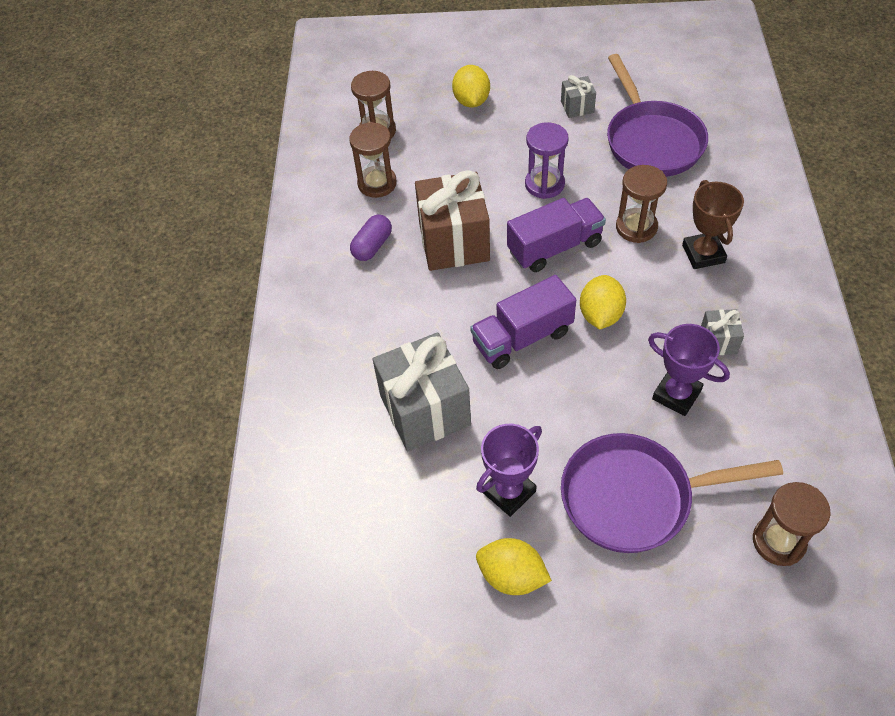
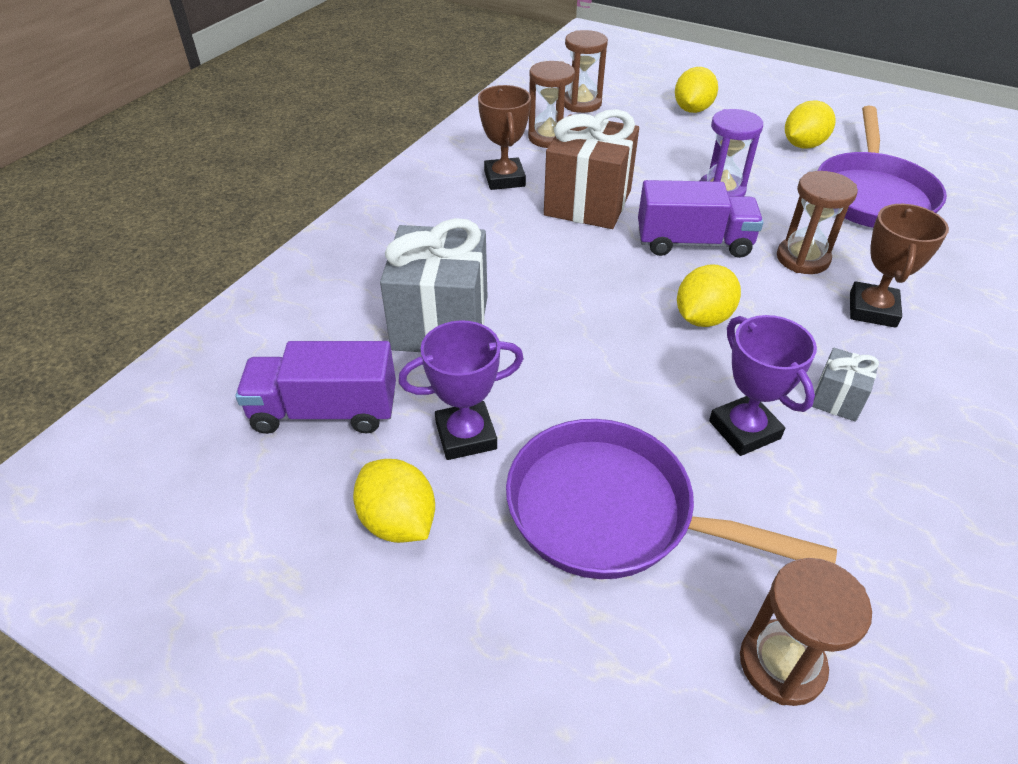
camera: 25 degrees right, 10 degrees down
purple capsule [350,215,392,261] -> brown trophy [478,85,531,190]
purple truck [470,275,576,369] -> purple truck moved to [235,341,396,434]
grey gift [561,75,596,118] -> yellow lemon [785,100,836,149]

